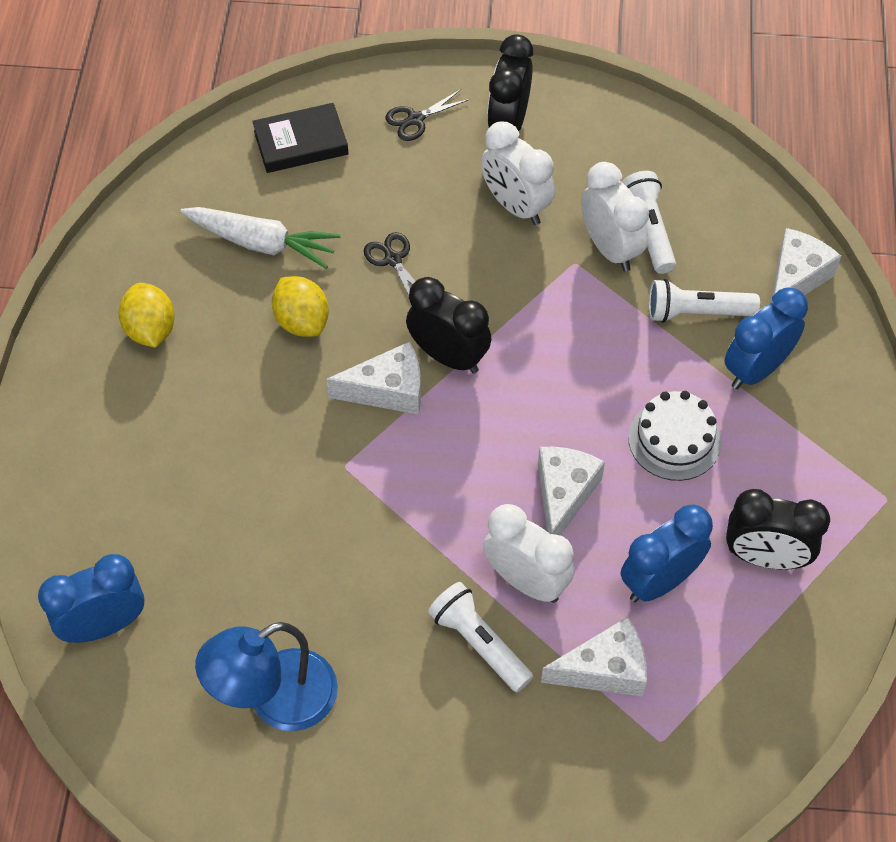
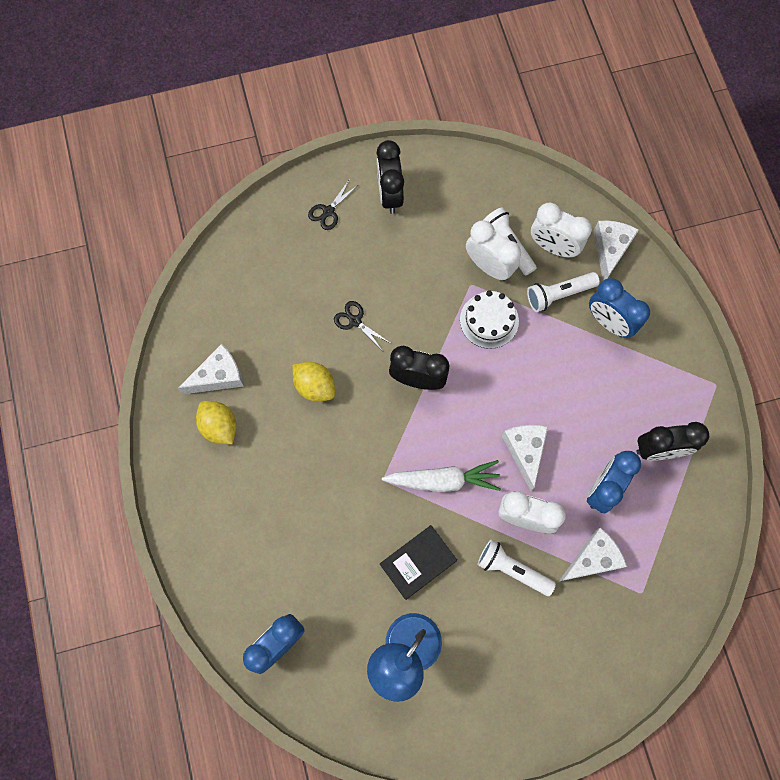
camera: 20 degrees left, 15 degrees up
white carrot [181,207,340,269] -> white carrot moved to [382,460,501,492]
black book [252,103,348,173] -> black book moved to [380,525,457,600]
white cheese [326,342,421,415] -> white cheese moved to [178,344,244,394]
white clock [481,121,555,225] -> white clock moved to [531,203,592,257]
white cake [628,391,722,481] -> white cake moved to [460,290,519,349]
blue clock [724,287,808,389] -> blue clock turned 75 degrees counterclockwise [589,278,650,338]

